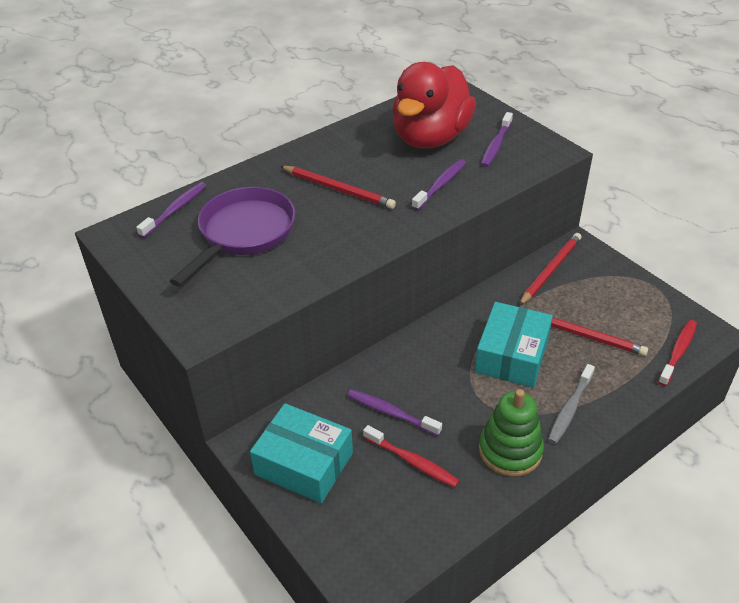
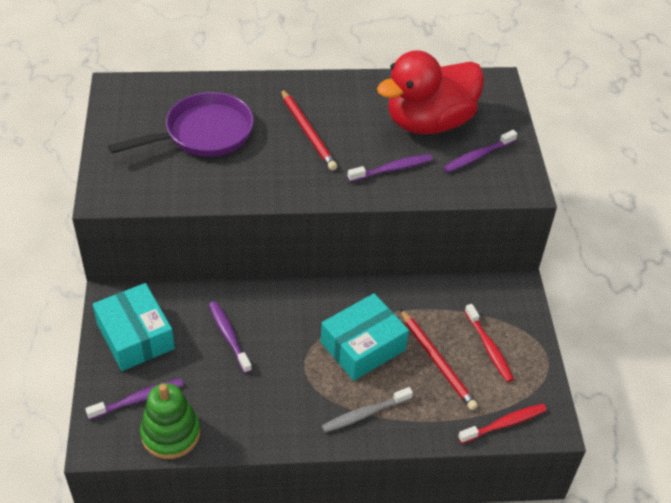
camera: 30 degrees right, 5 degrees up
purple toothbrush [136,182,207,238] -> purple toothbrush moved to [85,379,183,420]
red toothbrush [363,425,459,488] -> red toothbrush moved to [465,304,514,382]
green stacking toy [479,389,544,477] -> green stacking toy moved to [140,383,200,459]
red pencil [519,233,582,306] -> none

